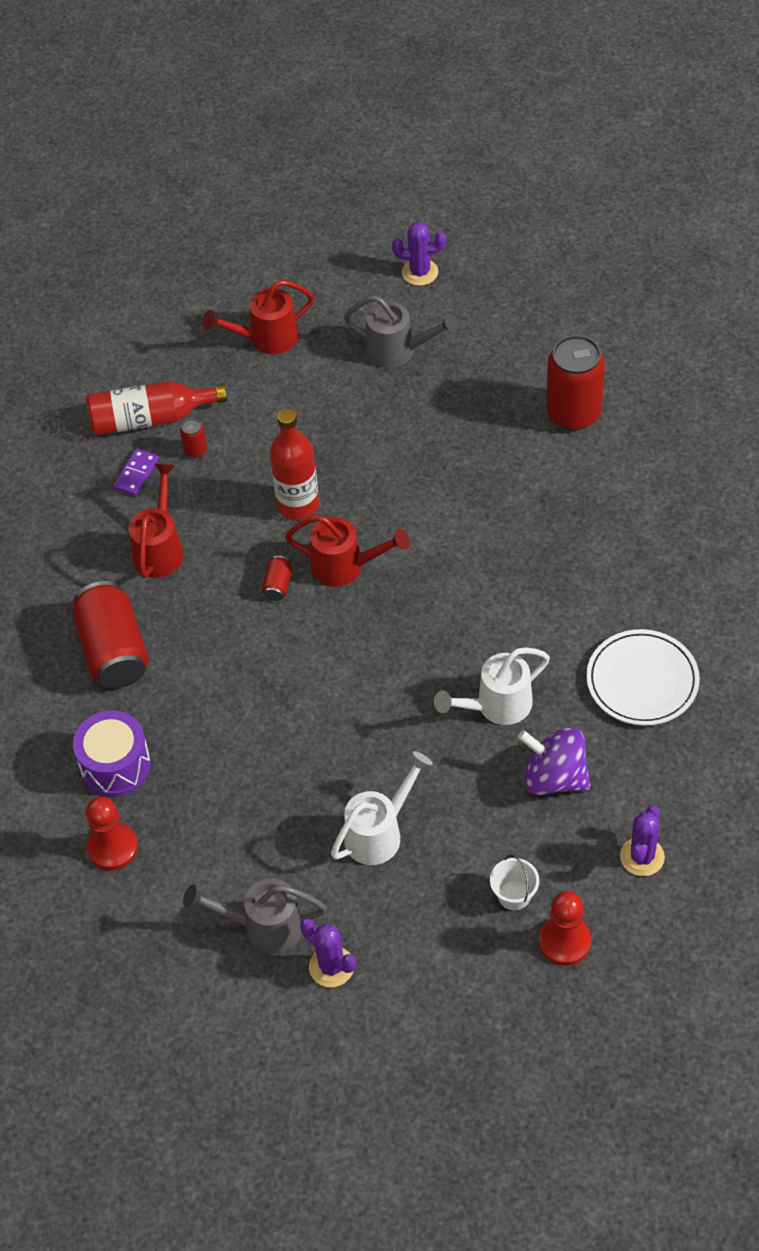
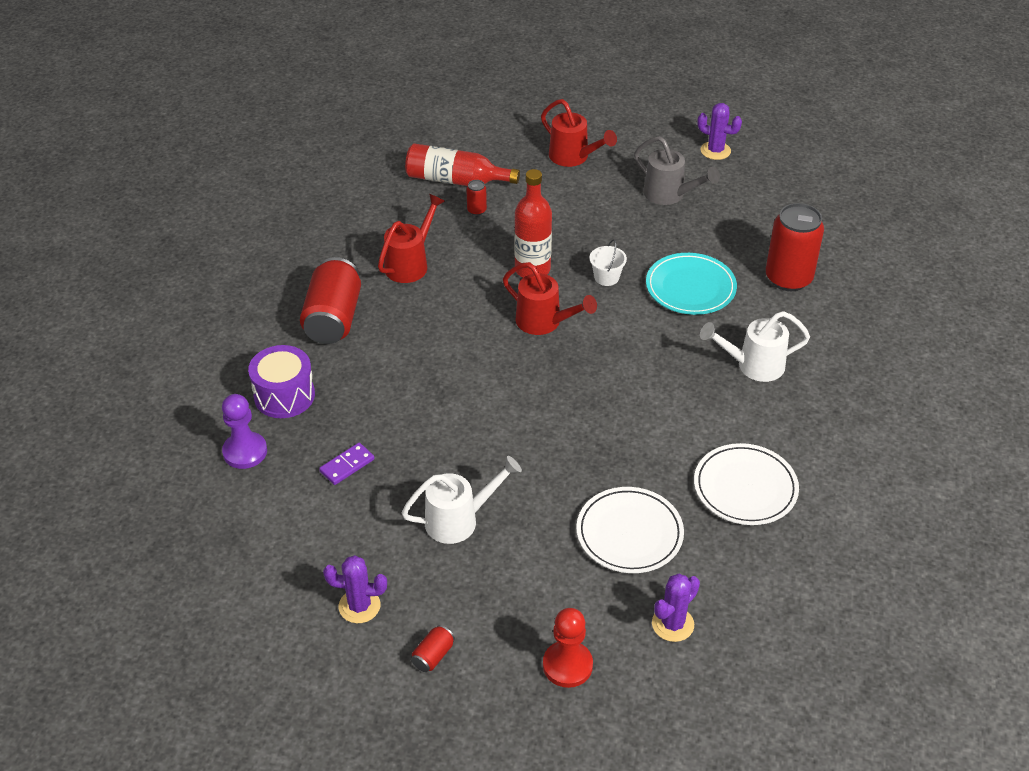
camera: 20 degrees right, 10 degrees down
red pawn [86,796,138,870] -> purple pawn [222,394,267,469]
purple domino [113,449,159,496] -> purple domino moved to [319,443,375,485]
grey watering can [183,878,327,953] -> none
red watering can [203,280,314,354] -> red watering can turned 135 degrees counterclockwise [541,99,617,167]
red can [262,556,292,601] -> red can moved to [411,625,455,672]
purple cactus [300,918,356,987] -> purple cactus turned 60 degrees counterclockwise [323,555,387,623]
white watering can [434,647,550,725] -> white watering can moved to [700,311,810,382]
white bucket [490,855,539,910] -> white bucket moved to [589,240,627,286]
purple spinning top [518,727,590,795] -> white plate [576,487,684,573]
none -> turquoise plate [646,253,737,315]

